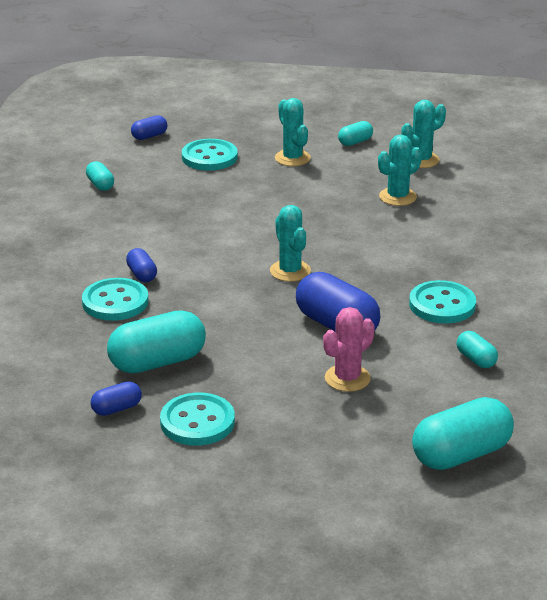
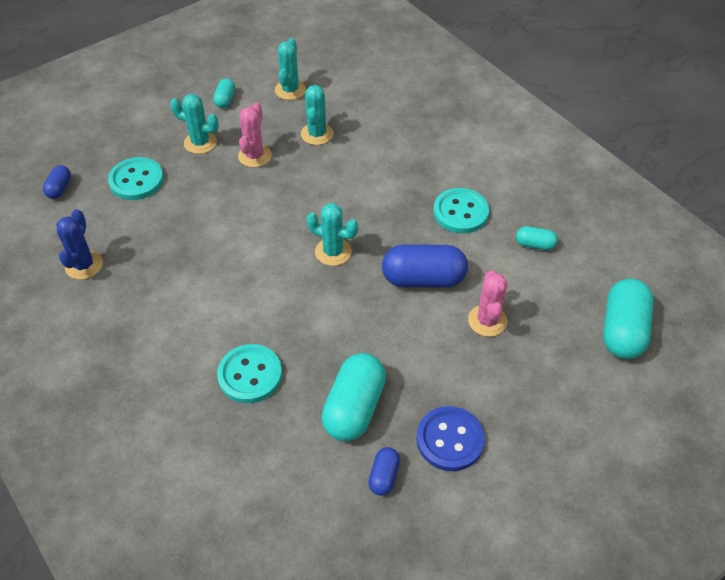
camera: 45 degrees left, 20 degrees up
turquoise capsule [86,161,114,191] -> blue cactus [56,209,103,280]
blue capsule [126,248,157,282] -> none
turquoise button [160,393,235,446] -> blue button [416,406,485,471]
none -> pink cactus [238,102,272,167]

